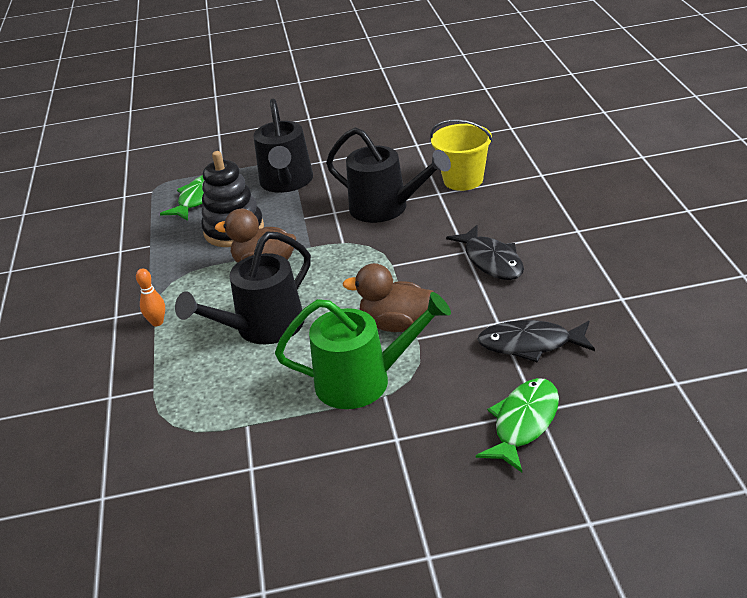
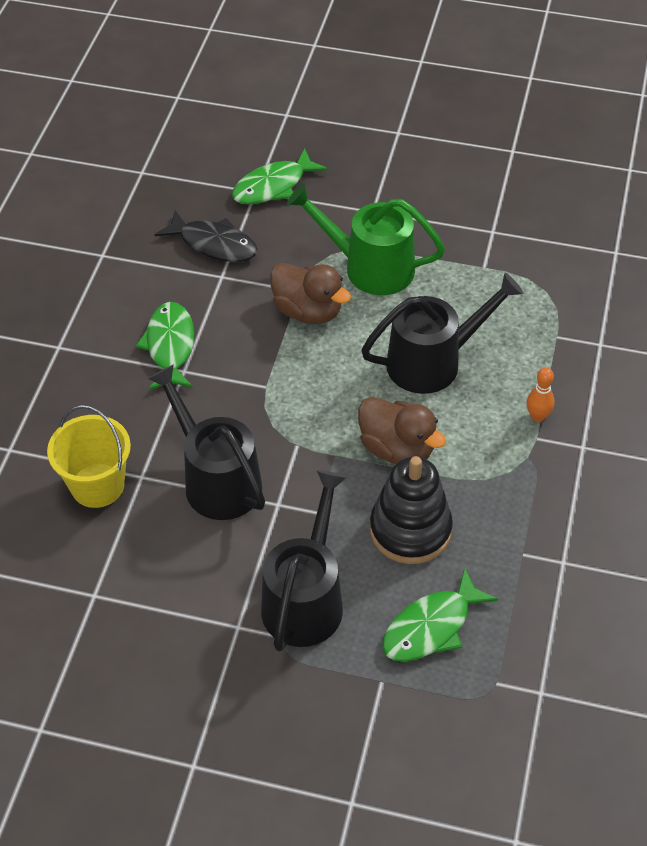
camera: 160 degrees left, 15 degrees up
black fish [446,225,524,280] -> green fish [136,302,195,390]

